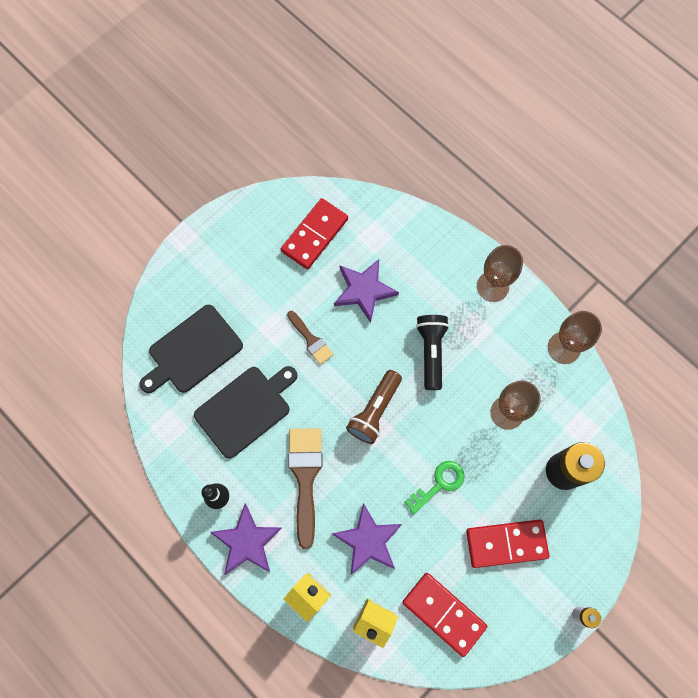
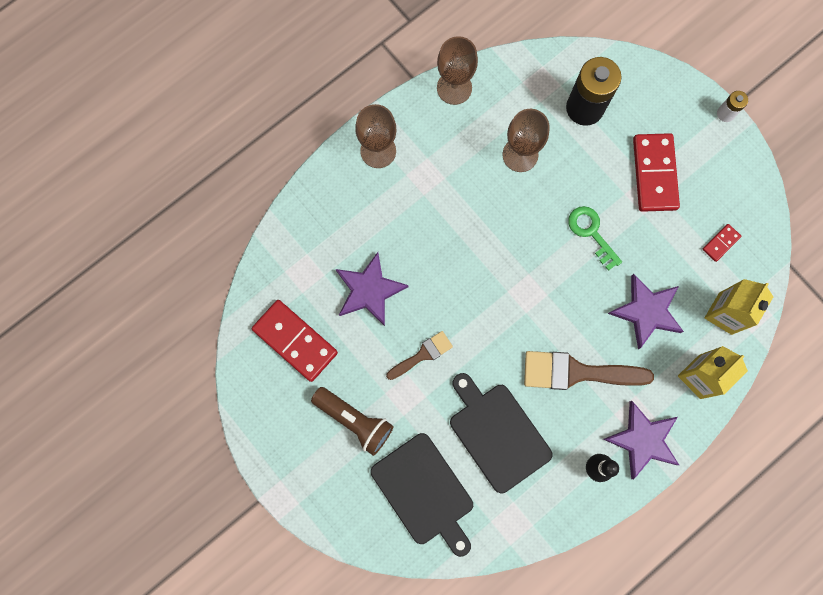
camera: 85 degrees left, 5 degrees up
brown flashlight [346,370,402,444] -> brown flashlight moved to [311,387,394,456]
red domino [403,573,487,657] -> red domino [703,224,741,262], size x0.47
black flashlight [416,315,449,390] -> none

